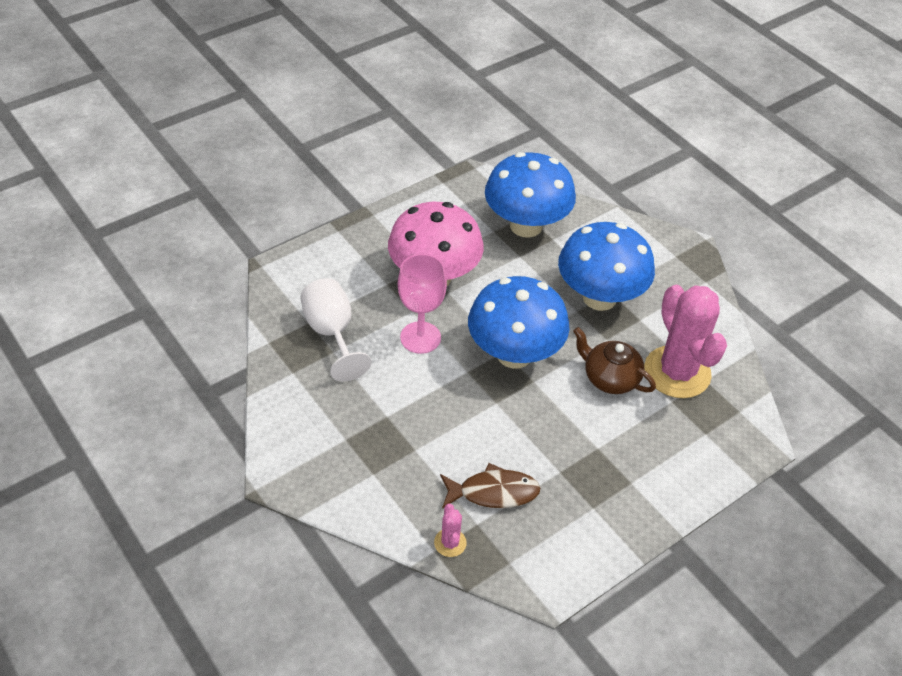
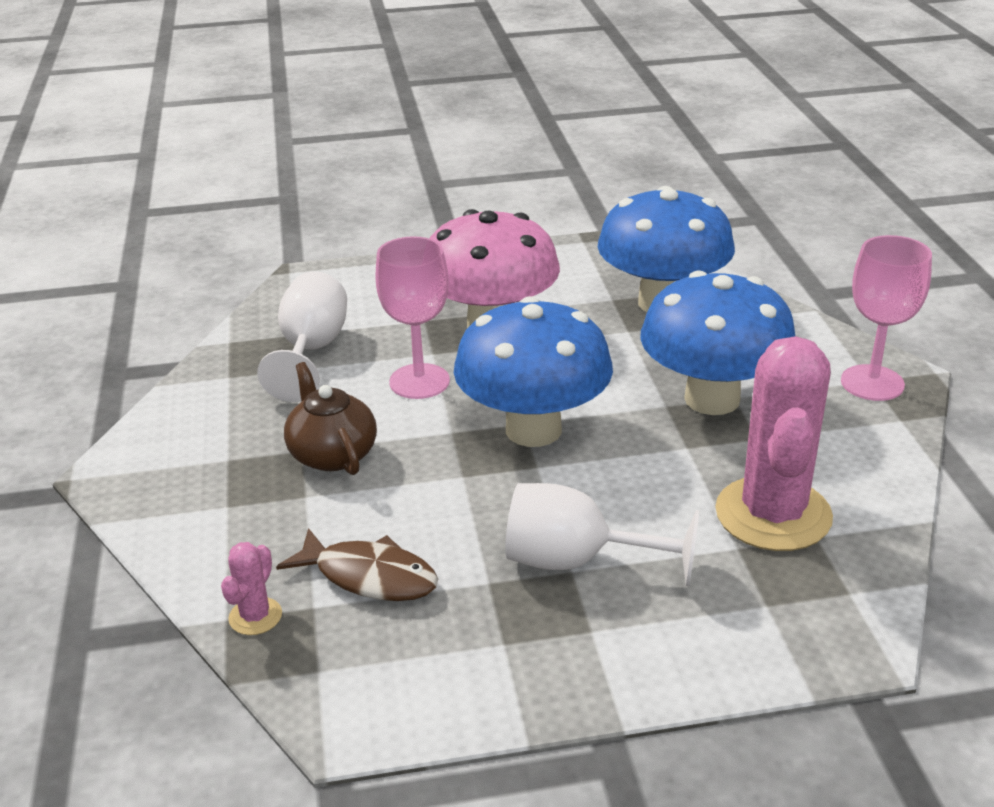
camera: 30 degrees right, 15 degrees down
brown teapot [573,327,656,394] -> brown teapot moved to [284,362,377,475]
none -> white goblet [505,483,700,586]
none -> pink goblet [841,235,932,401]

